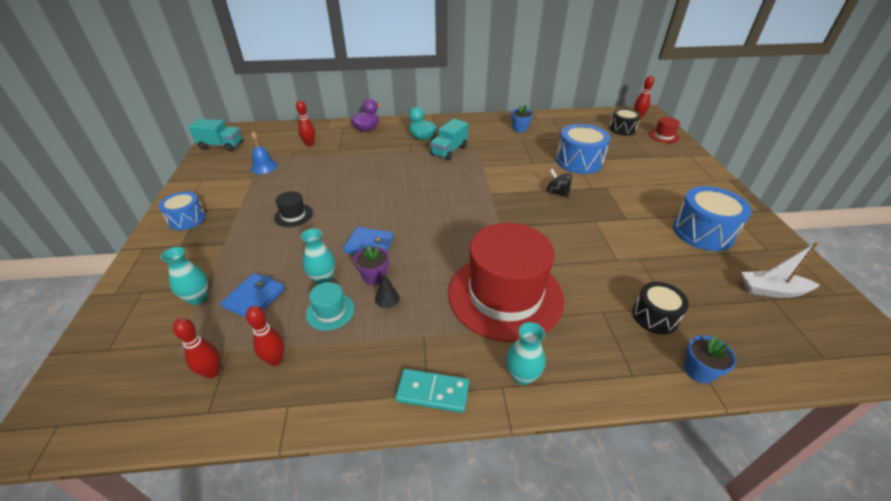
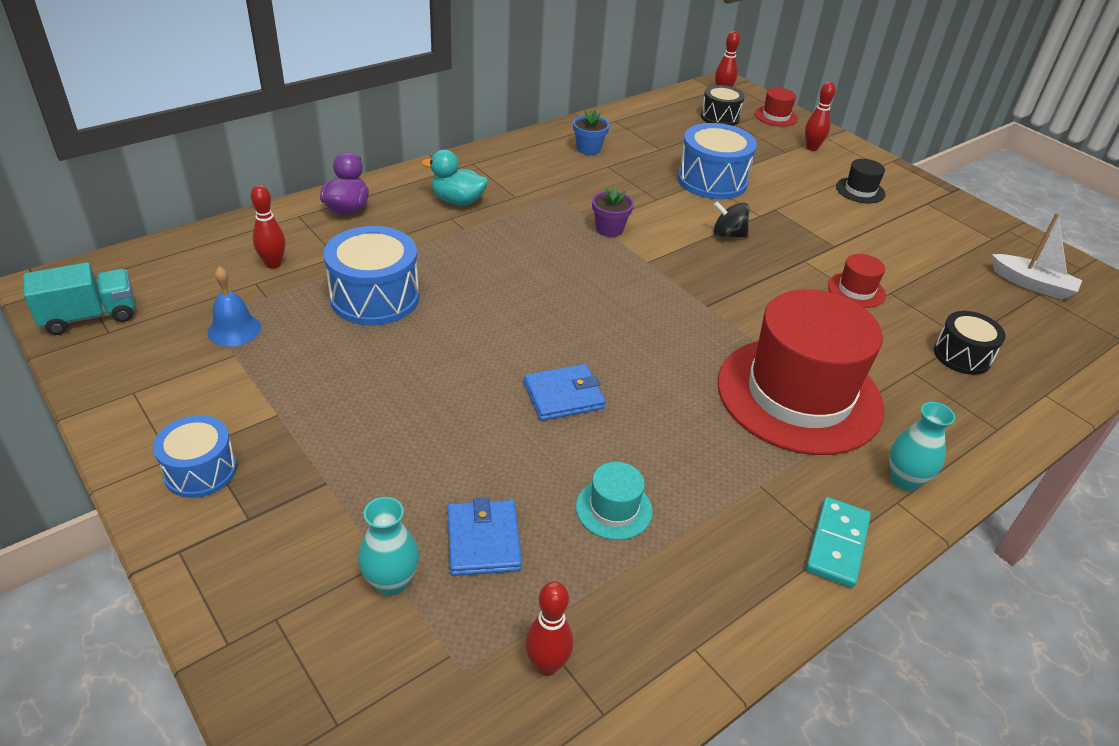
camera: 35 degrees left, 0 degrees up
red bowling pin [246,306,284,366] -> red bowling pin moved to [805,82,836,151]
black hat [274,191,313,227] -> black hat moved to [836,159,886,203]
turquoise vase [301,228,335,285] -> none
purple flower pot [354,246,389,285] -> purple flower pot moved to [592,186,634,237]
black tree [375,274,400,308] -> none
turquoise domino [395,369,469,413] -> turquoise domino turned 45 degrees counterclockwise [806,497,871,588]
turquoise truck [430,119,468,161] -> none
blue drum [673,186,752,251] -> blue drum moved to [324,226,419,326]
blue flower pot [685,335,736,384] -> none
white boat [741,242,820,298] -> white boat turned 120 degrees counterclockwise [992,213,1082,300]
none -> red hat [828,254,886,308]

